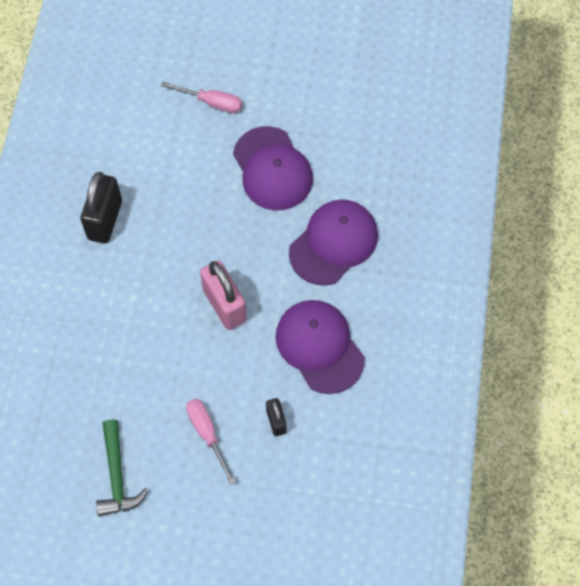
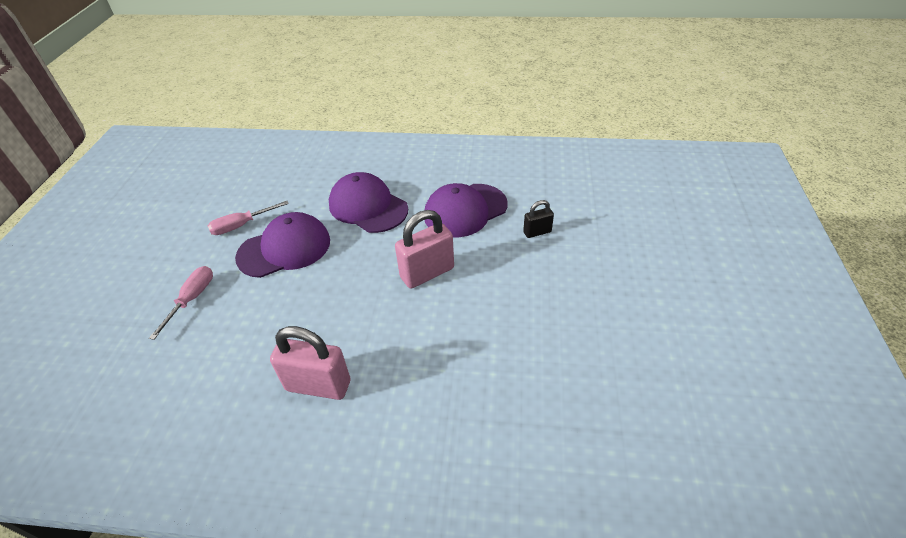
camera: 90 degrees left, 20 degrees down
black padlock [80,172,122,244] -> pink padlock [270,326,350,400]
green hammer [96,419,149,517] -> none
pink screwdriver [186,399,236,485] -> pink screwdriver moved to [208,201,289,235]

